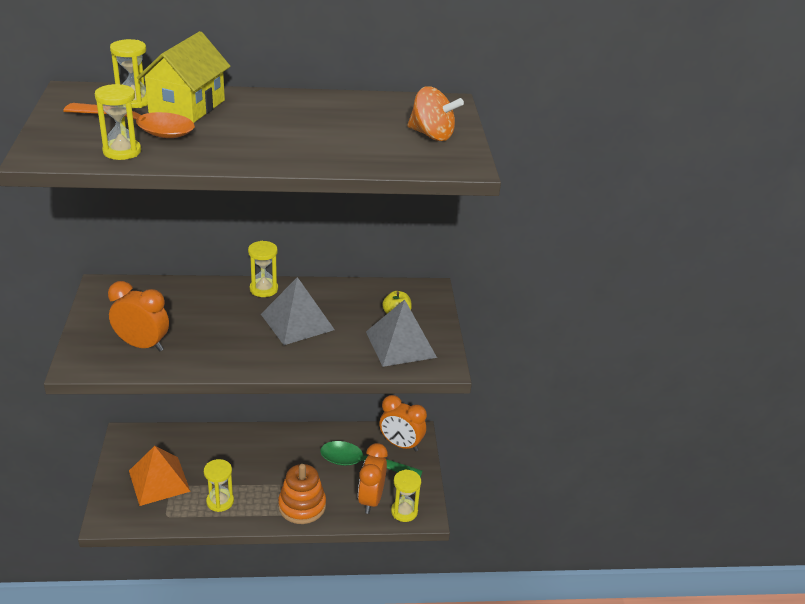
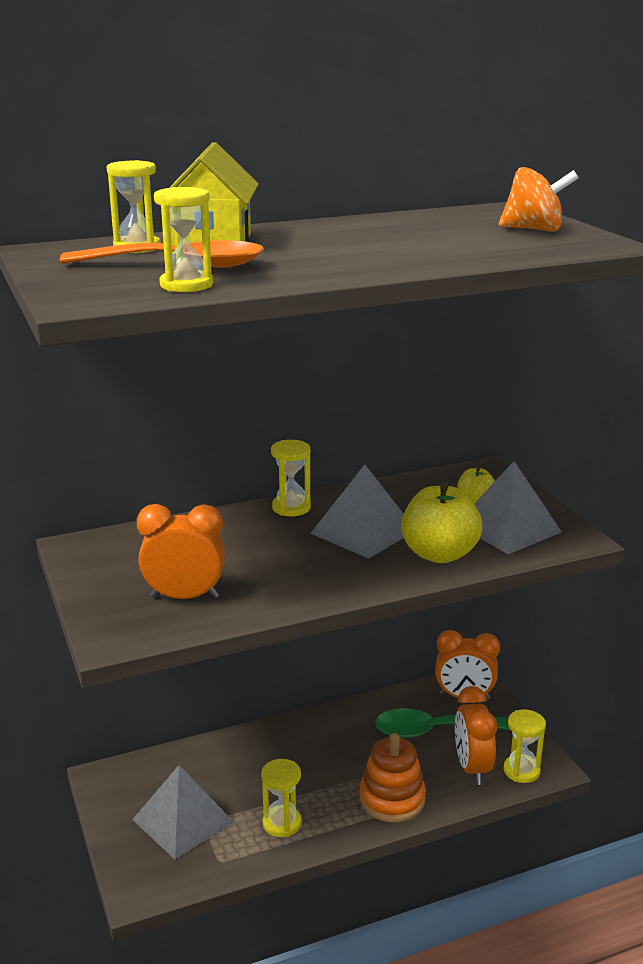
camera: 15 degrees left, 10 degrees down
orange pyramid [129,446,191,506] -> grey pyramid [132,765,234,860]
none -> yellow apple [401,482,482,563]

